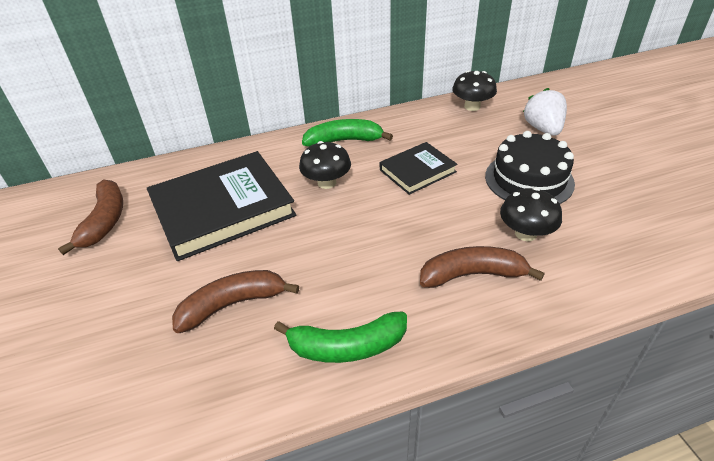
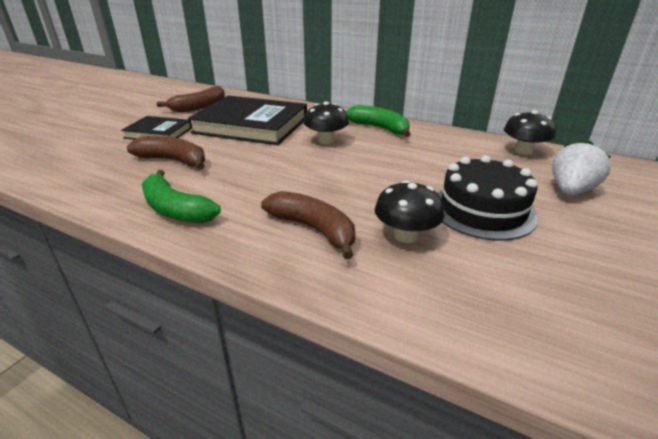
camera: 45 degrees right, 10 degrees down
black book [380,142,458,195] -> black book moved to [121,116,192,140]

